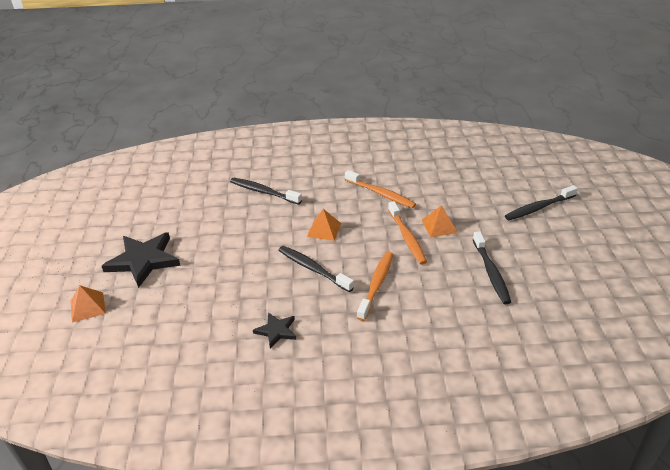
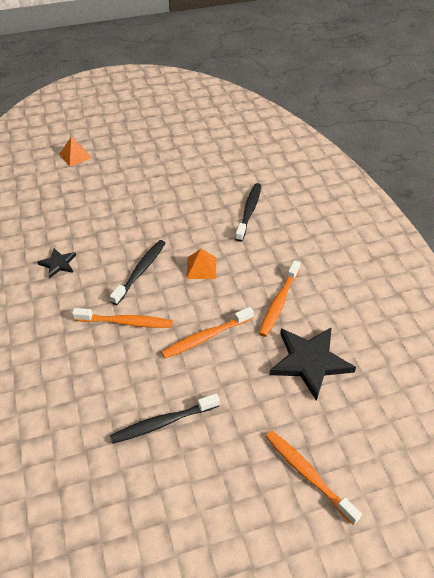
camera: 75 degrees right, 10 degrees up
black star [102,232,181,288] -> black star moved to [269,327,356,401]
orange pyramid [422,205,458,237] -> none
black toothbrush [505,185,578,220] -> orange toothbrush [265,431,362,525]

